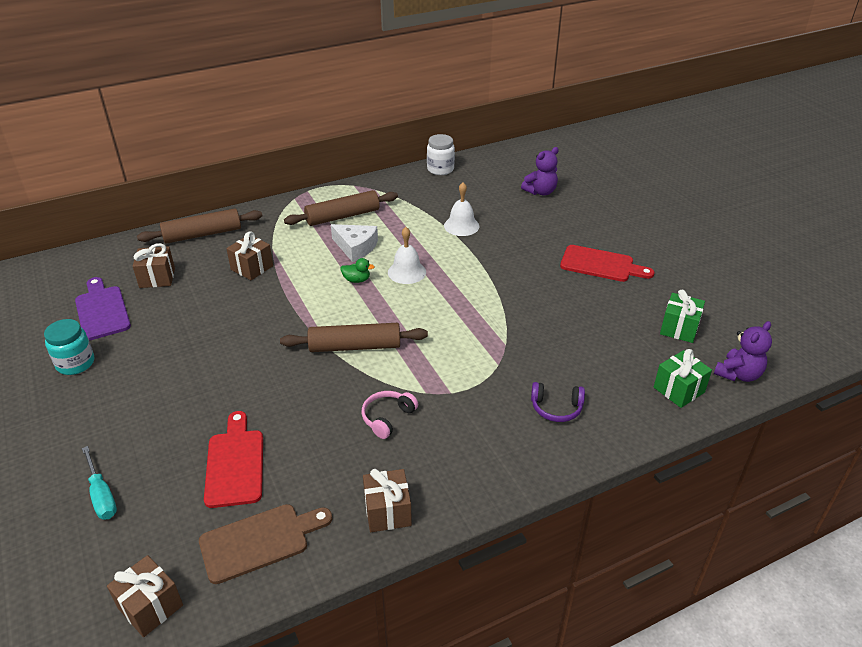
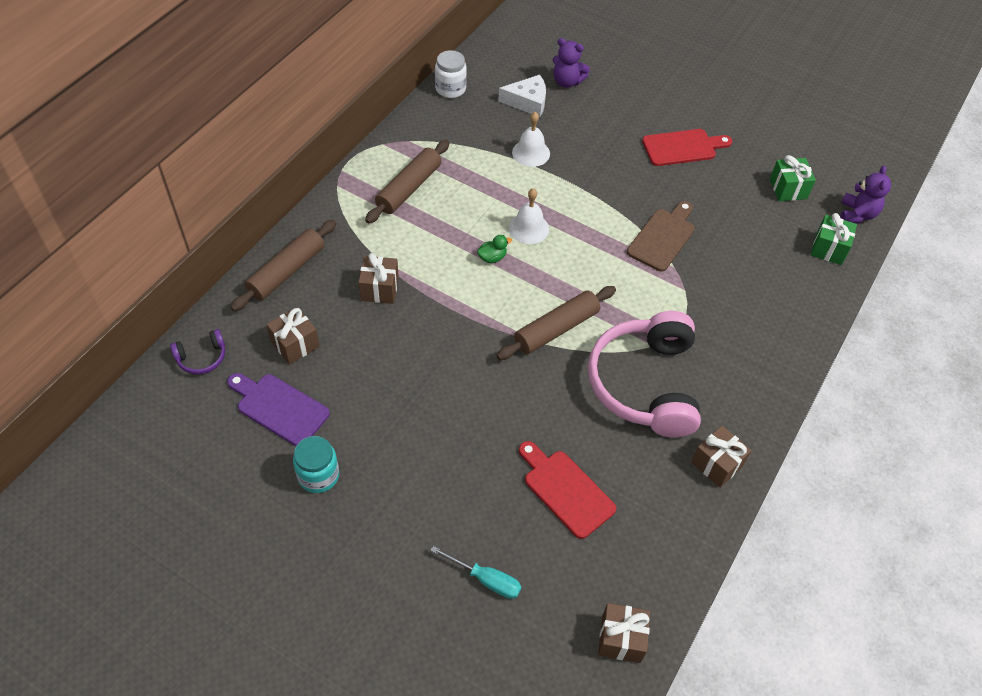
camera: 35 degrees left, 15 degrees up
brown cutting board [199,504,332,584] -> brown cutting board moved to [627,201,695,272]
white cheese [331,224,378,262] -> white cheese moved to [498,75,546,117]
pink headphones [361,391,418,439] -> pink headphones [588,311,701,437], size x2.45
purple teddy bear [521,147,559,195] -> purple teddy bear turned 90 degrees clockwise [553,38,590,88]
purple headphones [531,382,585,422] -> purple headphones moved to [170,329,225,374]

